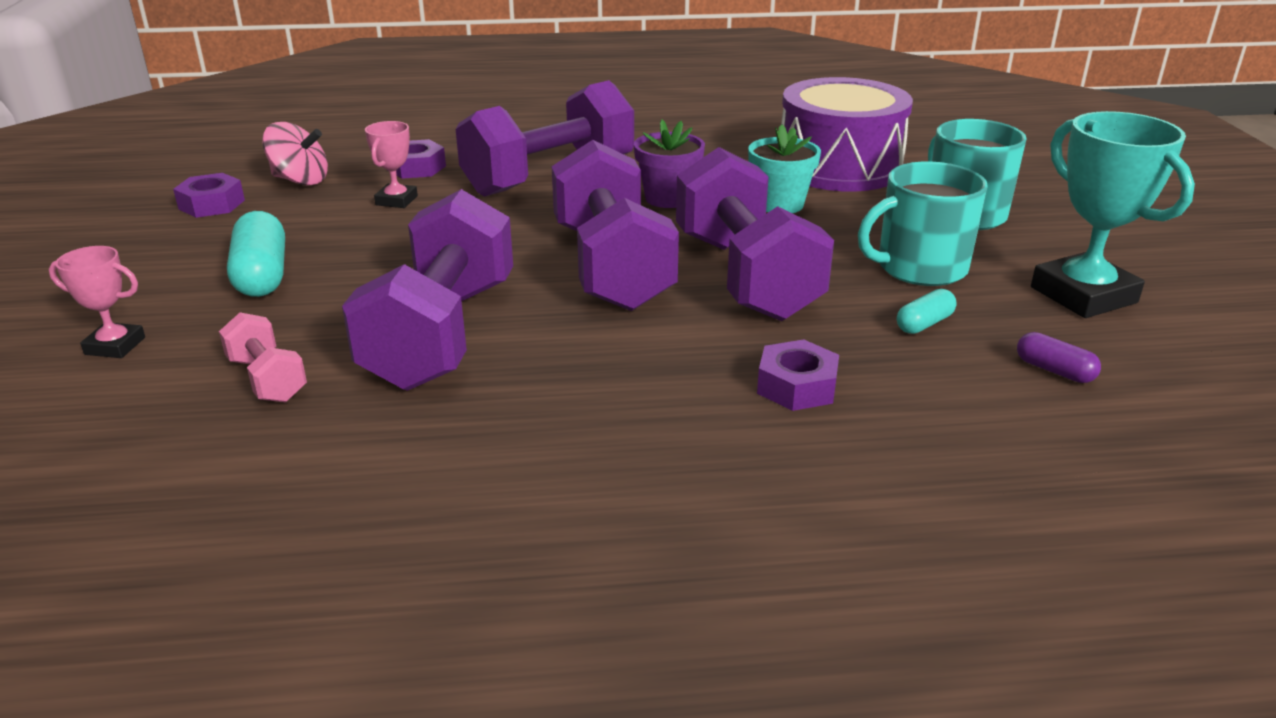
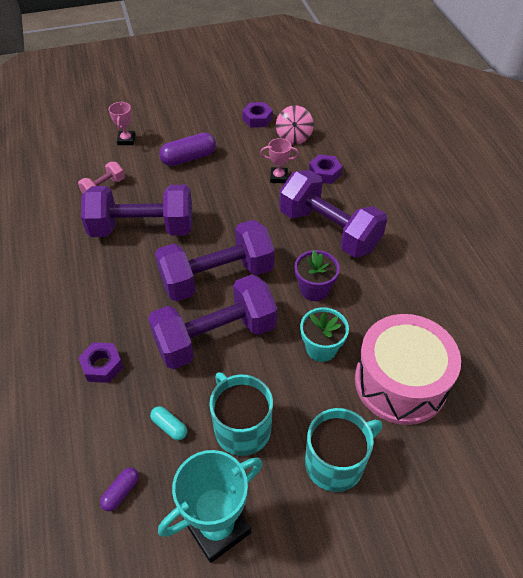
camera: 80 degrees right, 20 degrees up
turquoise capsule [227,211,285,297] -> purple capsule [159,133,216,166]
purple drum [781,77,913,192] -> pink drum [355,314,461,425]

